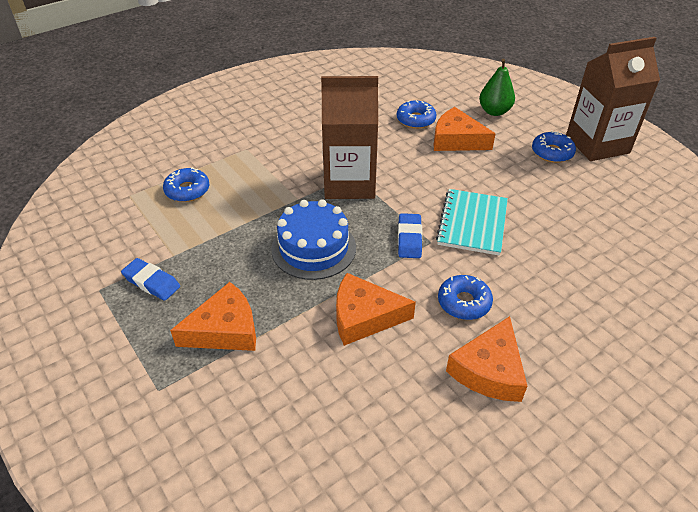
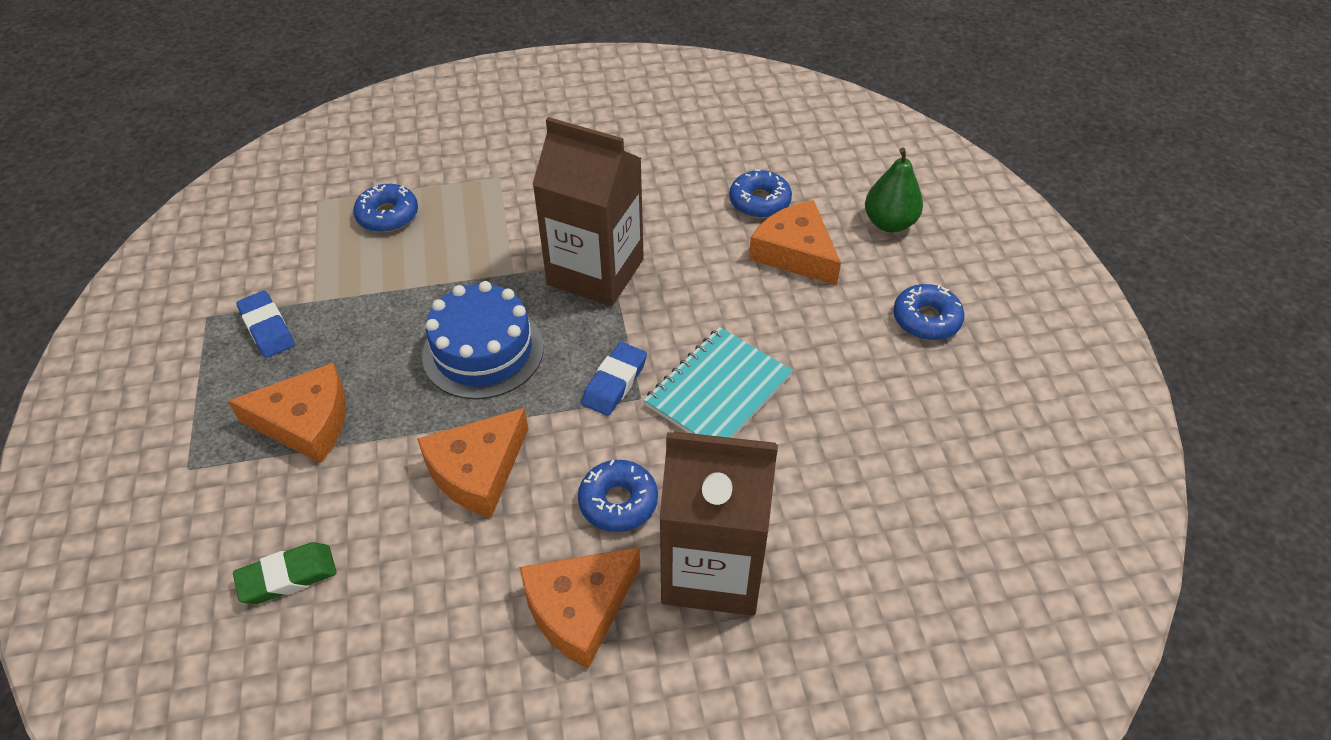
camera: 25 degrees right, 5 degrees up
orange cheese [336,273,416,346] -> orange cheese turned 75 degrees counterclockwise [417,408,528,518]
brown carton [566,37,660,161] -> brown carton moved to [660,432,778,616]
none -> green eraser [233,542,337,604]

